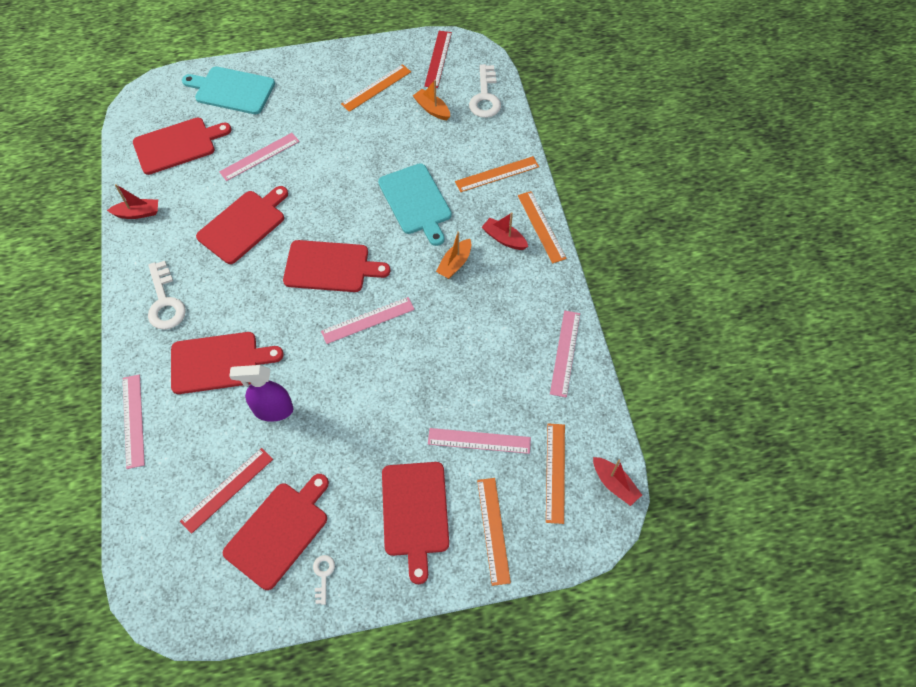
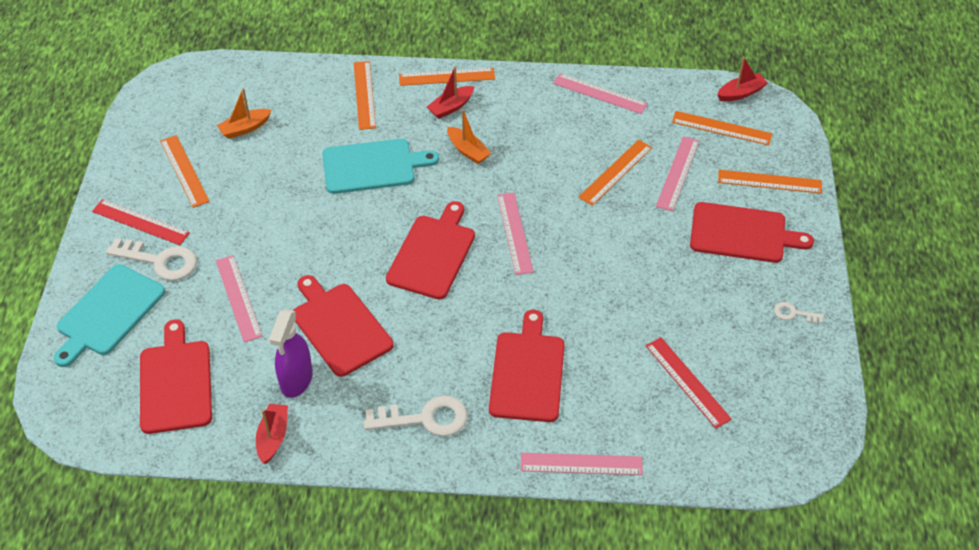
camera: 75 degrees left, 10 degrees down
red cutting board [223,474,329,590] -> none
purple spray bottle [229,365,293,422] -> purple spray bottle moved to [269,309,313,398]
red ruler [424,31,452,88] -> red ruler moved to [92,199,190,245]
white key [469,64,501,118] -> white key moved to [106,238,197,281]
none -> orange ruler [579,140,652,206]

